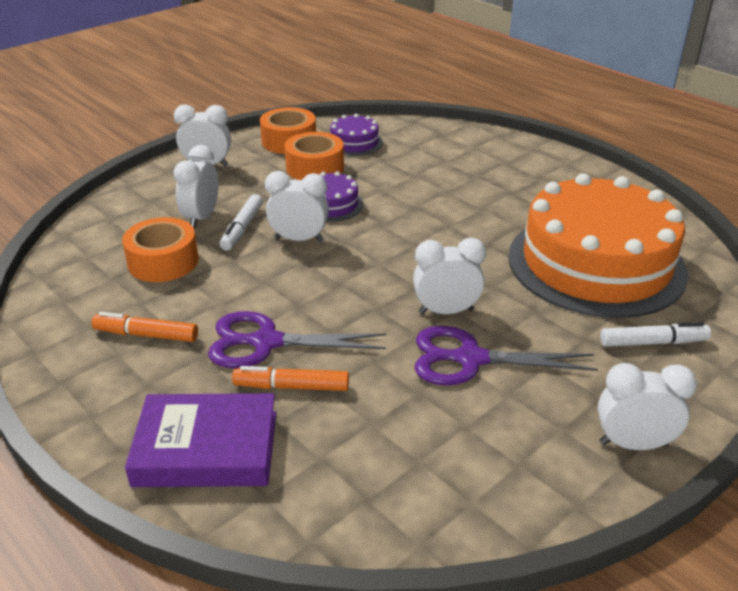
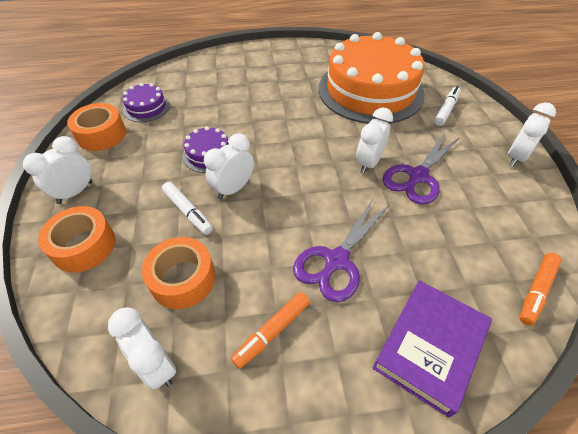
camera: 55 degrees left, 15 degrees up
white clock [173,145,218,229] -> white clock moved to [108,307,176,389]
orange marker [232,366,349,391] -> orange marker moved to [520,253,562,325]
orange tape [284,132,344,180] -> orange tape moved to [38,206,115,272]

